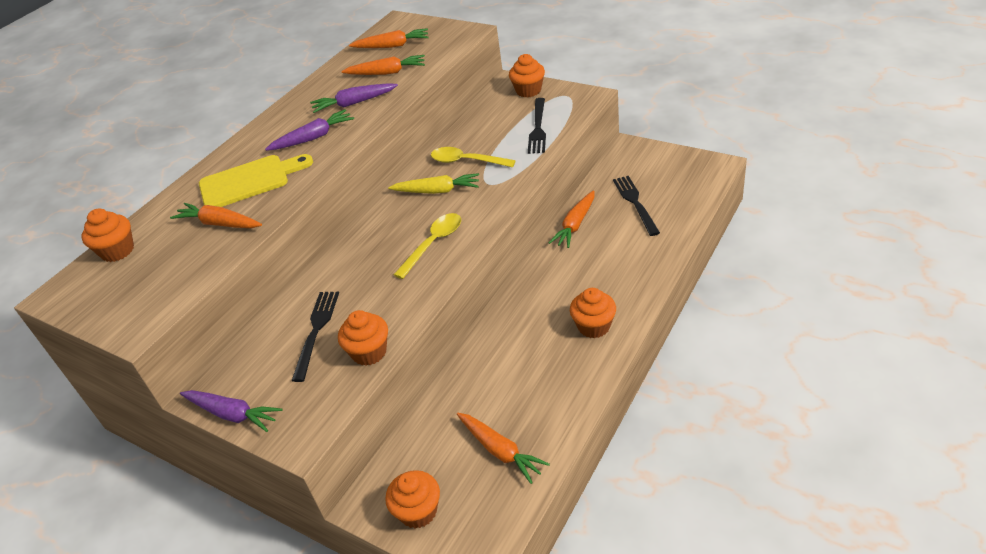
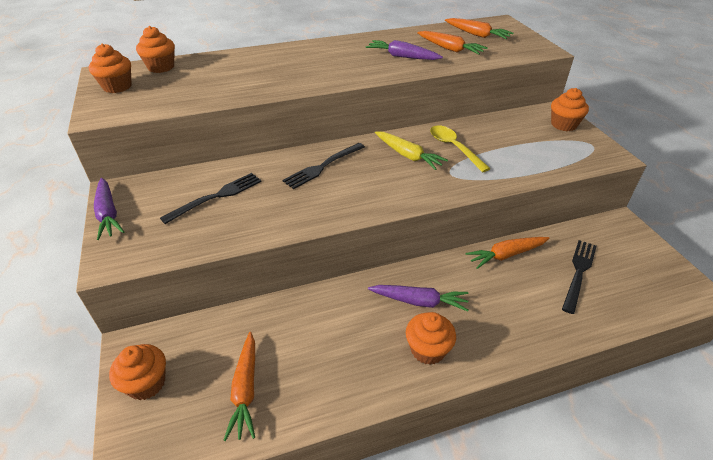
camera: 35 degrees right, 0 degrees up
orange carrot [170,203,262,228] -> none
yellow cutting board [199,154,313,207] -> none
purple carrot [265,109,354,151] -> purple carrot moved to [368,285,468,312]
orange cupcake [338,310,388,366] -> orange cupcake moved to [89,43,132,93]
yellow spoon [394,213,461,279] -> none
black fork [528,98,546,154] -> black fork moved to [283,143,365,189]

